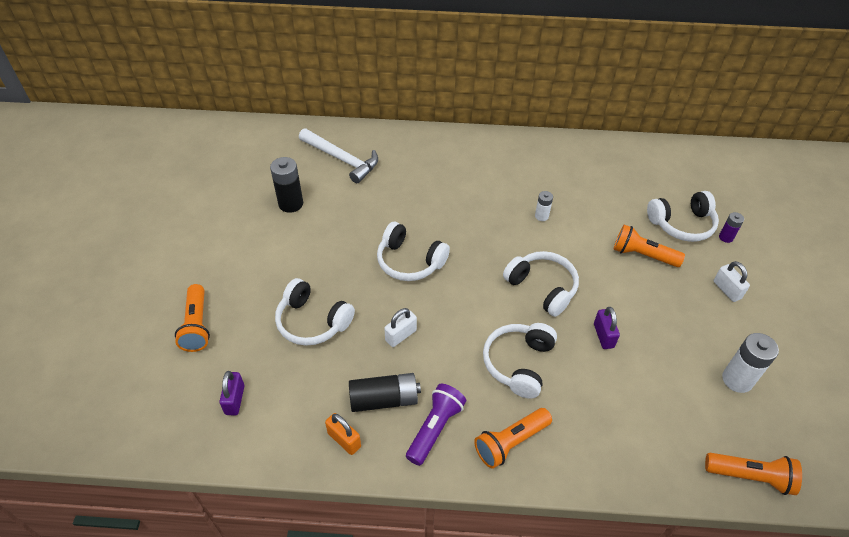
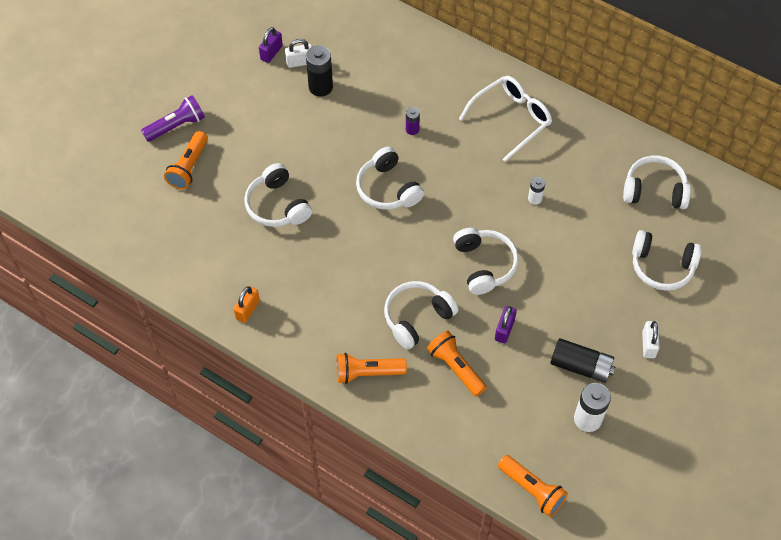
camera: 30 degrees right, 10 degrees up
purple padlock [219,371,244,415] -> purple padlock moved to [259,27,283,63]
white hammer [299,128,378,183] -> none
orange padlock [325,413,361,455] -> orange padlock turned 45 degrees clockwise [233,286,260,323]
black battery [349,373,421,412] -> black battery moved to [550,338,616,383]
white padlock [384,308,417,347] -> white padlock moved to [285,39,312,68]
purple flashlight [406,384,466,466] -> purple flashlight moved to [141,95,205,142]
orange flashlight [614,225,685,267] -> orange flashlight moved to [427,331,487,396]
purple battery [719,212,744,243] -> purple battery moved to [406,107,420,135]
none -> white glasses [459,76,552,162]
none -> white headphones [623,156,691,209]

